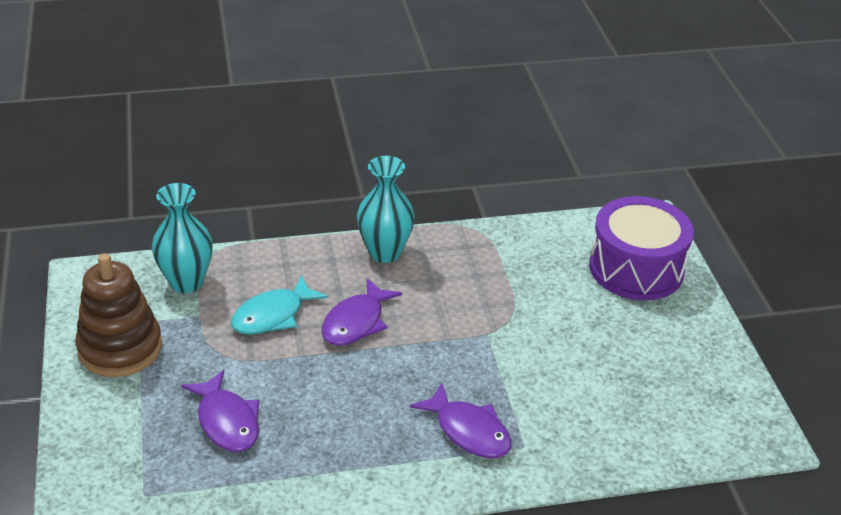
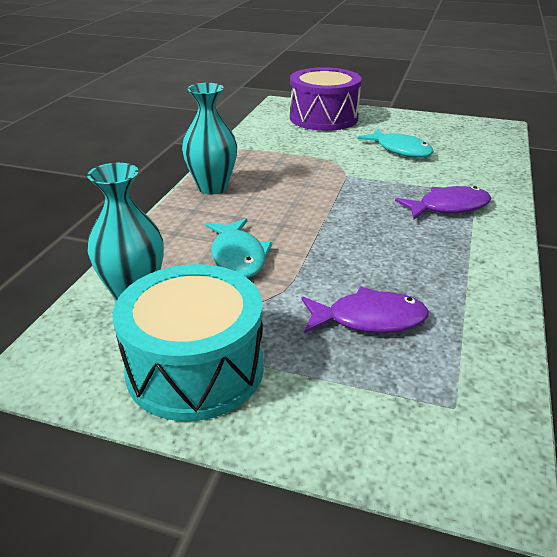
camera: 60 degrees left, 5 degrees down
brown stacking toy [75,253,162,377] -> turquoise drum [113,264,264,421]
purple fish [321,278,402,346] -> none
none -> turquoise fish [357,129,434,158]

